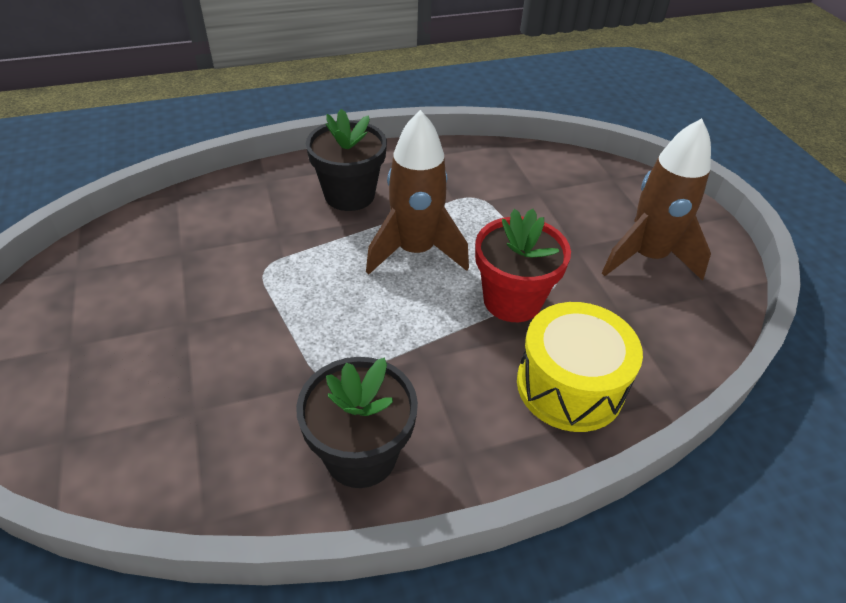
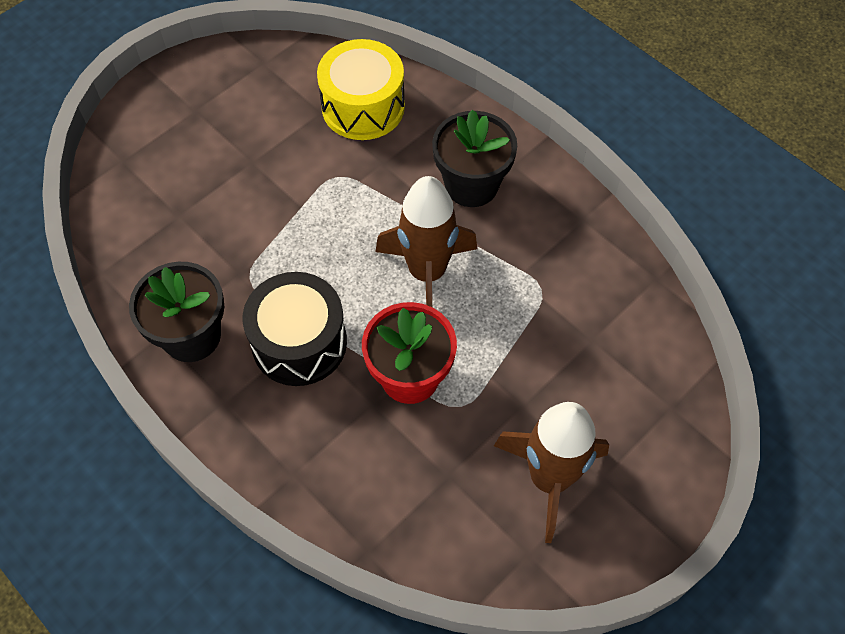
camera: 65 degrees right, 15 degrees up
yellow drum [517,302,643,432] -> yellow drum moved to [317,39,405,140]
none -> black drum [243,272,347,386]

